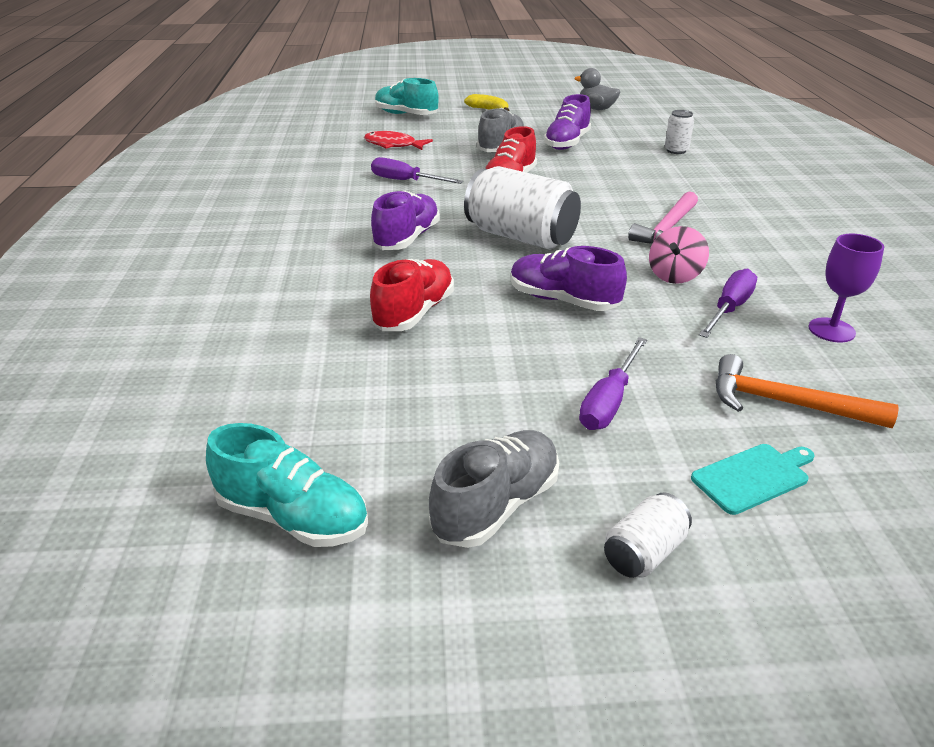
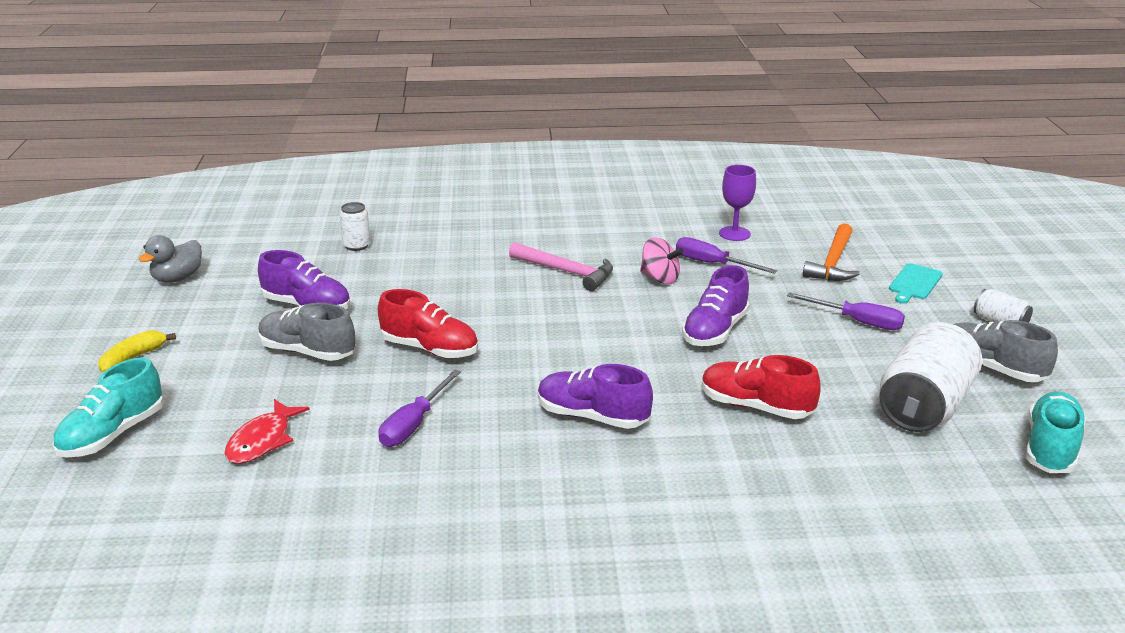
camera: 90 degrees left, 5 degrees down
white can [464,166,581,249] -> white can moved to [879,322,982,432]
turquoise cutting board [691,444,815,515] -> turquoise cutting board turned 120 degrees counterclockwise [889,263,943,304]

